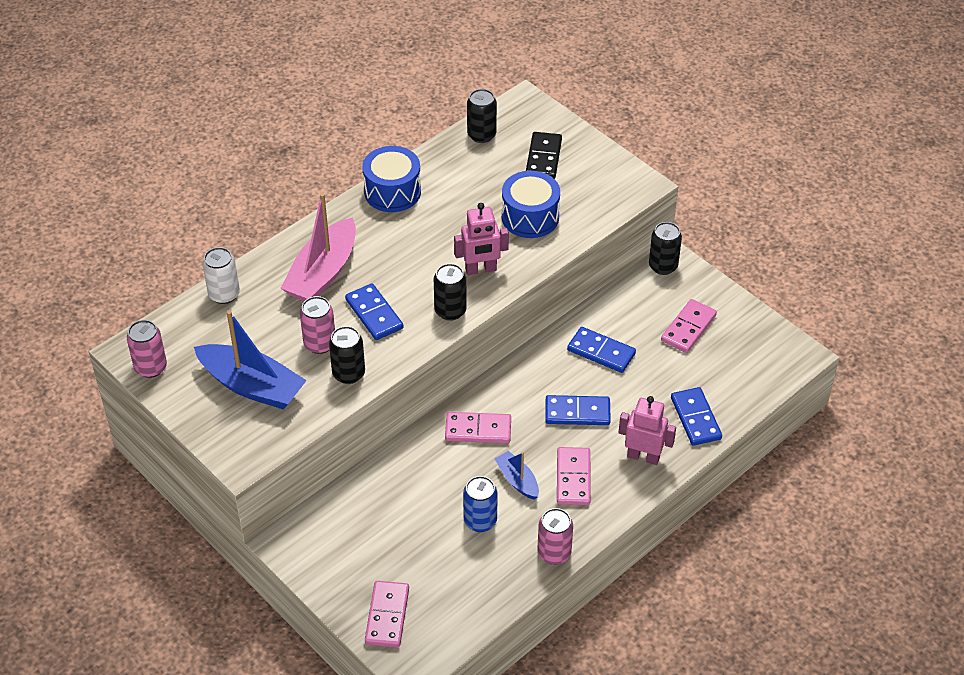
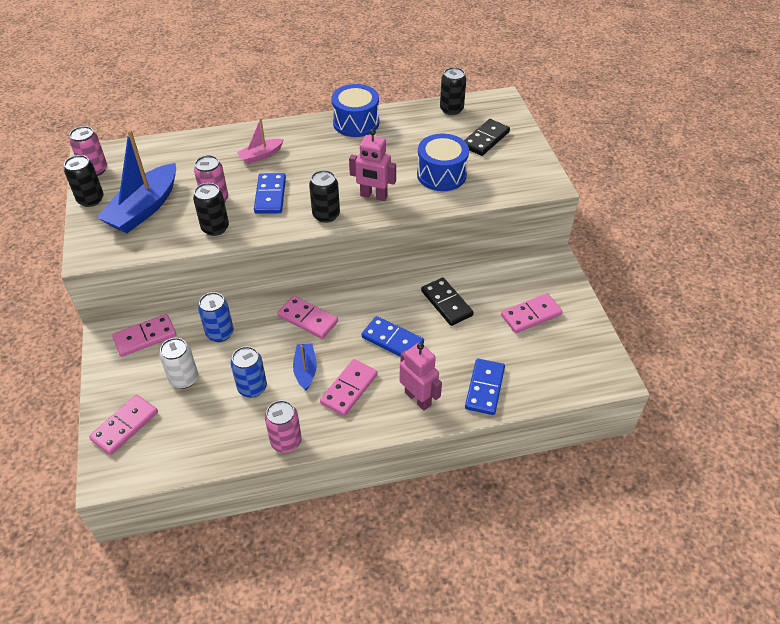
camera: 30 degrees right, 0 degrees up
blue boat [194,310,307,409] -> blue boat turned 60 degrees clockwise [96,130,176,233]
white can [203,247,240,304] -> white can moved to [159,338,198,389]
pink boat [281,193,356,301] -> pink boat [237,118,284,164], size x0.52
blue domino [567,327,636,373] -> black domino [421,278,474,326]
black can [649,222,682,275] -> black can moved to [64,155,104,207]
none -> pink domino [112,314,176,357]
none -> blue can [198,292,234,342]

